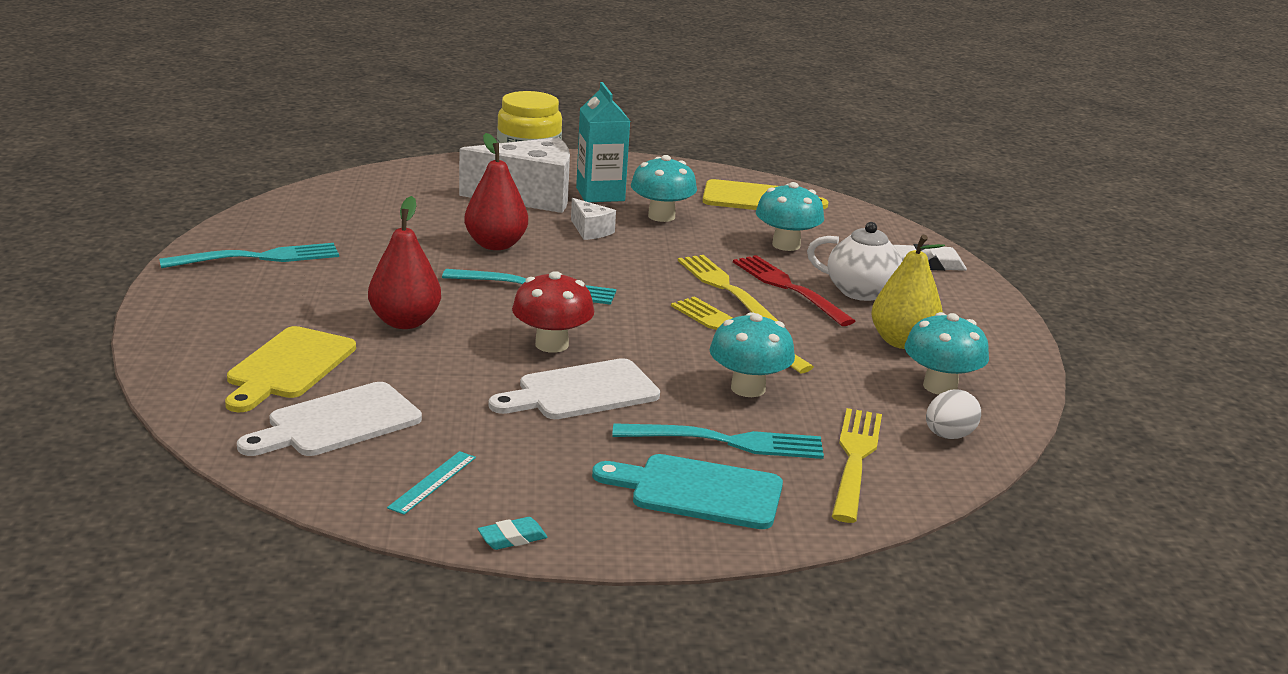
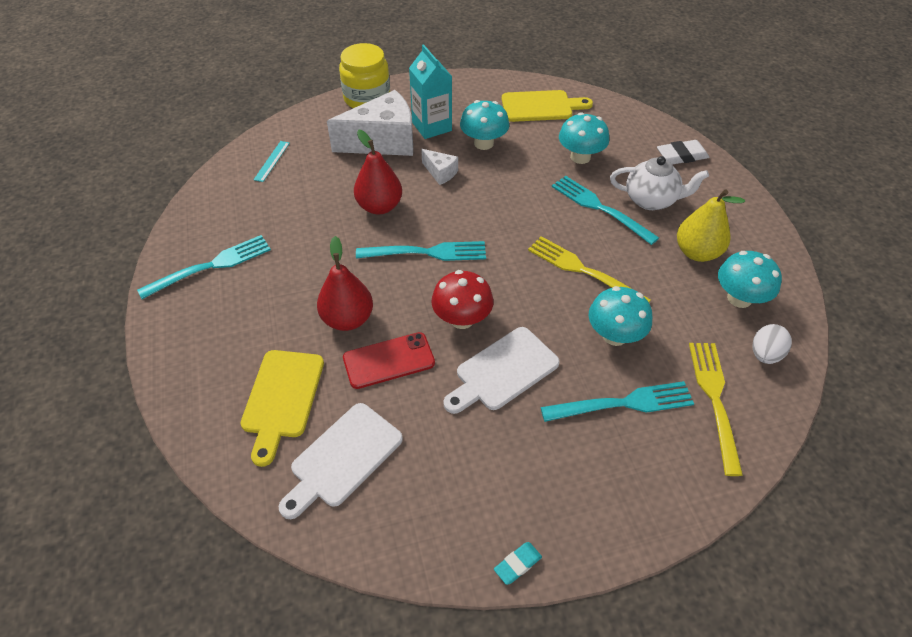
camera: 10 degrees left, 25 degrees up
turquoise ruler [387,451,476,515] -> turquoise ruler moved to [253,141,290,182]
turquoise cutting board [592,454,783,529] -> none
yellow fork [678,255,778,321] -> none
red fork [733,255,855,326] -> turquoise fork [552,176,659,245]
none -> red phone [343,332,435,389]

